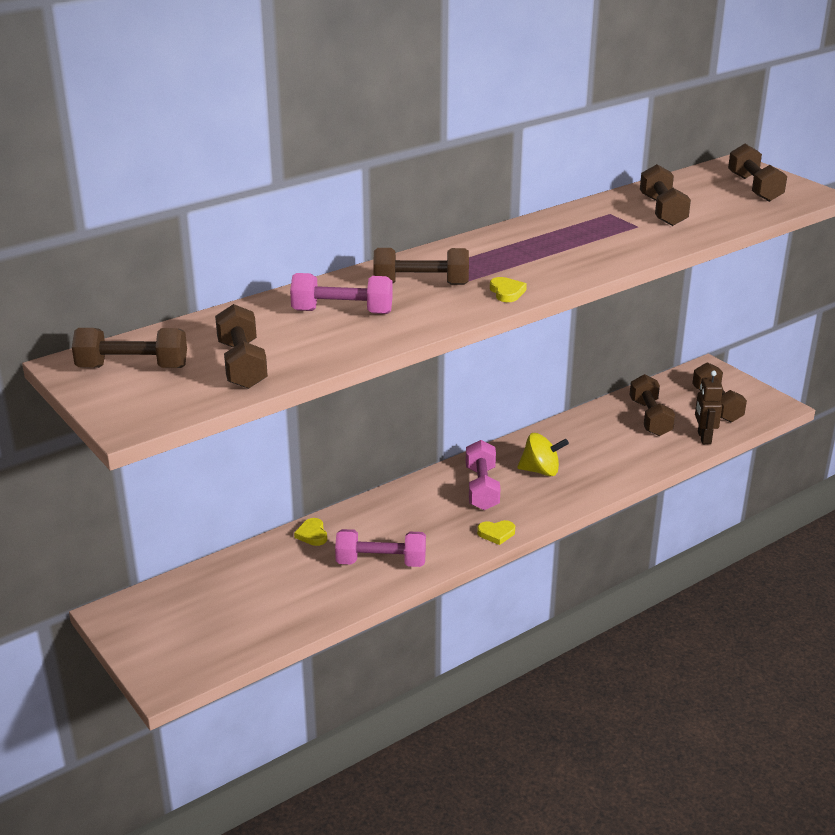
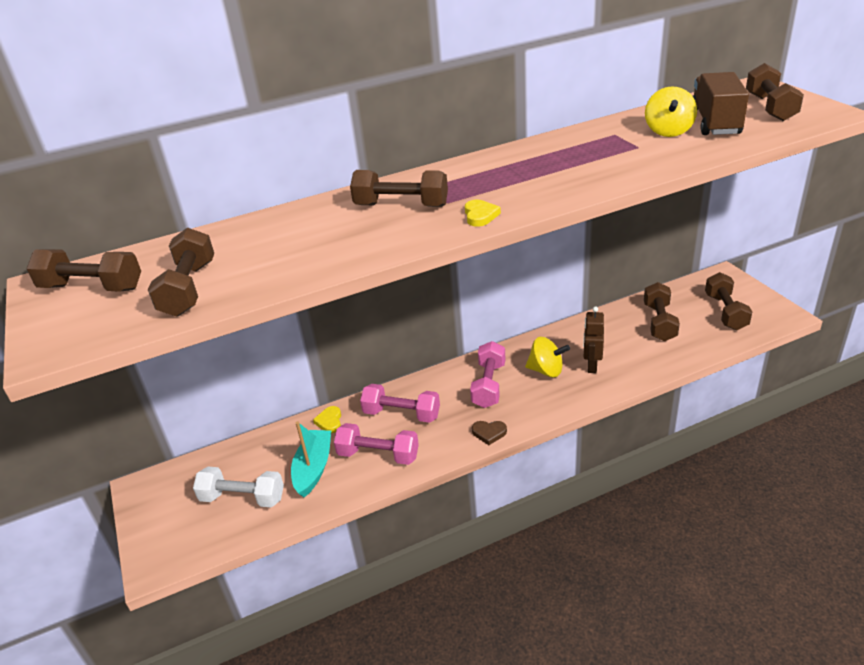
camera: 15 degrees right, 5 degrees up
pink dumbbell [290,273,393,314] -> pink dumbbell moved to [360,384,440,423]
yellow heart [477,520,515,545] -> brown heart [472,421,507,445]
brown dumbbell [640,164,691,226] -> yellow spinning top [645,86,697,137]
brown robot [695,371,723,444] -> brown robot moved to [583,307,604,373]
none -> white dumbbell [193,466,284,507]
none -> turquoise boat [291,422,331,498]
none -> brown truck [693,72,749,135]

